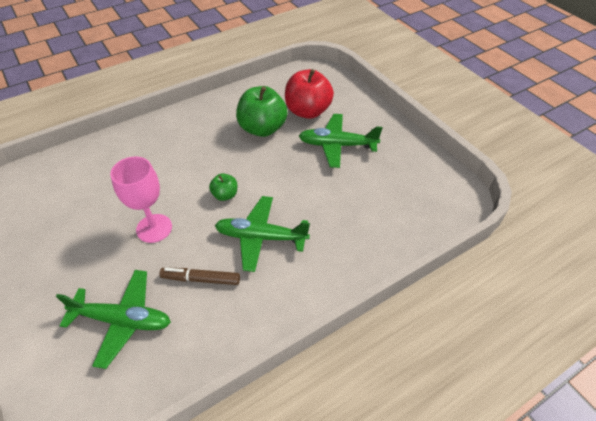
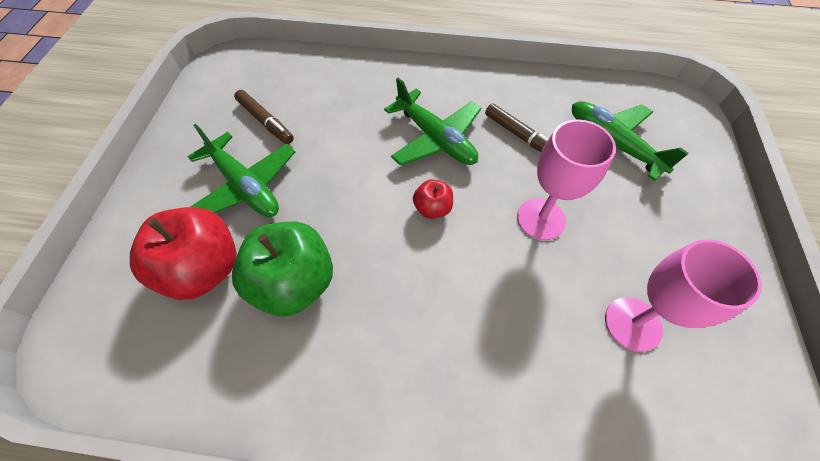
camera: 140 degrees left, 10 degrees up
green apple [209,173,237,201] -> red apple [413,179,453,219]
none -> brown marker [234,90,294,144]
none -> pink goblet [605,239,762,352]

